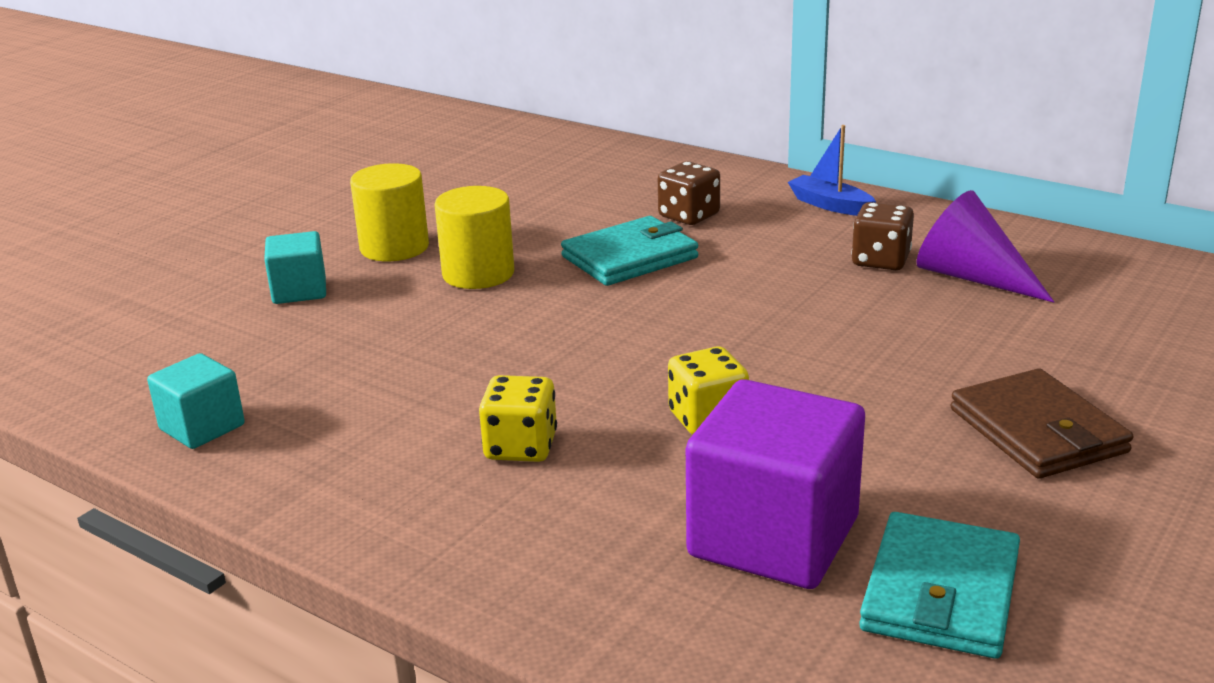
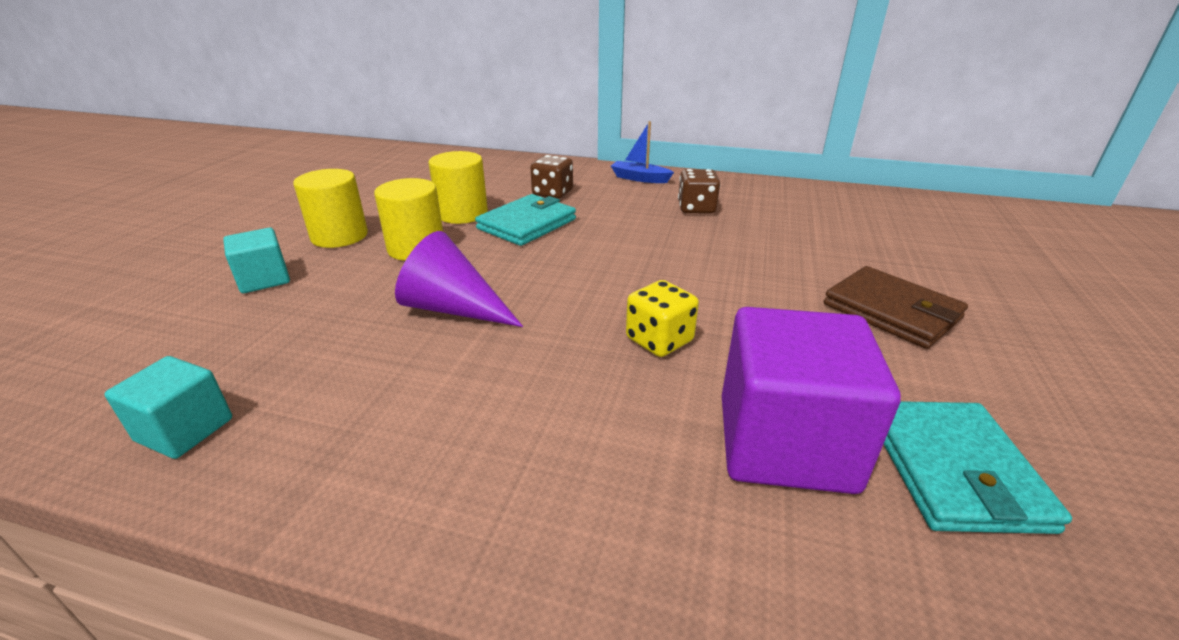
camera: 20 degrees left, 5 degrees up
yellow dice [479,375,557,462] -> none
purple cone [916,190,1054,303] -> purple cone moved to [395,231,523,327]
none -> yellow cylinder [428,151,488,224]

